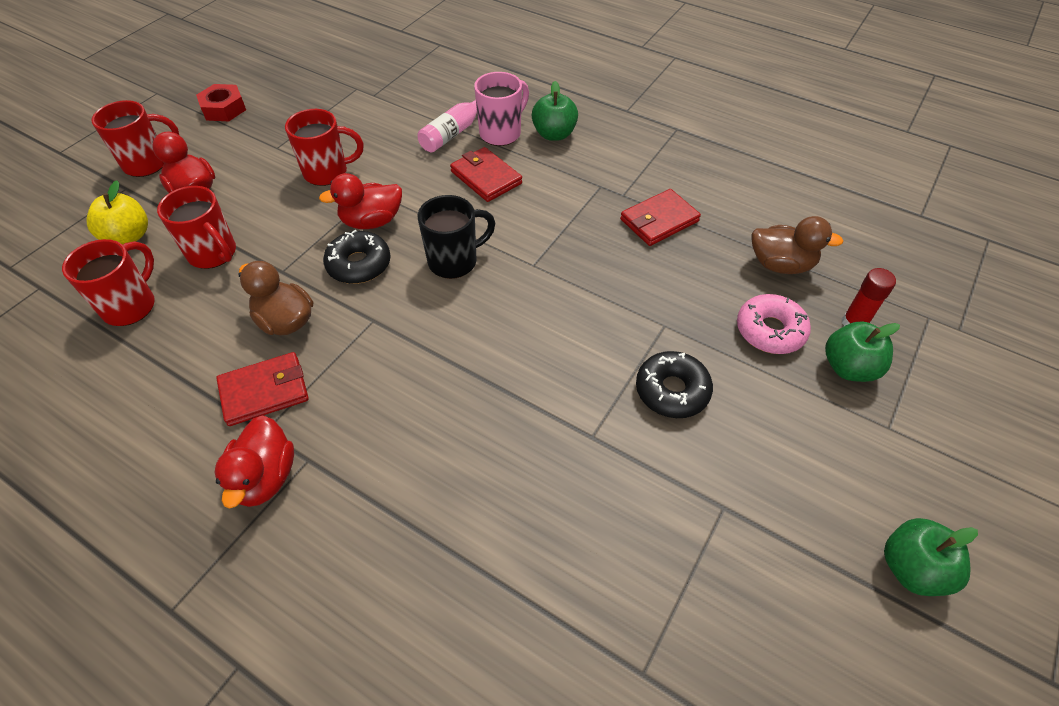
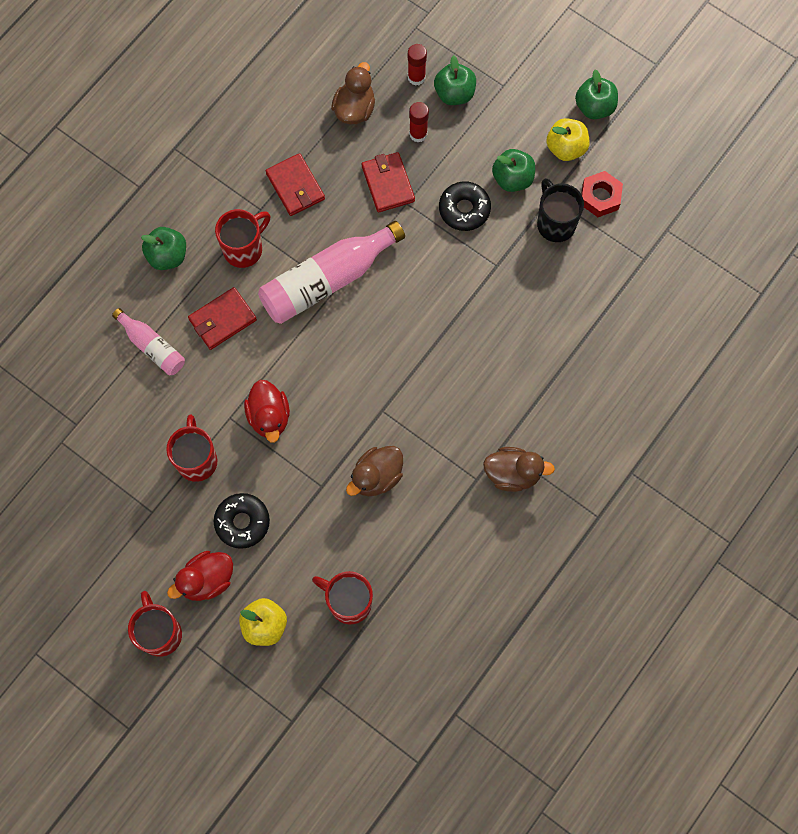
camera: 85 degrees left, 20 degrees up
red mug [157,186,236,269] -> red mug moved to [215,209,270,268]
red nut [196,84,246,121] -> red nut moved to [581,171,623,217]
red duck [215,415,294,509] -> brown duck [483,447,555,492]
red wallet [216,352,309,426] -> red wallet moved to [362,152,415,213]
black donut [323,230,391,284] -> black donut moved to [214,493,270,549]
black mug [418,195,495,279] -> black mug moved to [537,178,584,242]
pink mug [474,72,529,146] -> none
pink donut [737,294,811,354] -> red glue stick [409,102,429,143]
none -> pink bottle [258,221,405,324]
none -> green apple [492,149,535,192]
none -> yellow apple [546,118,589,161]

